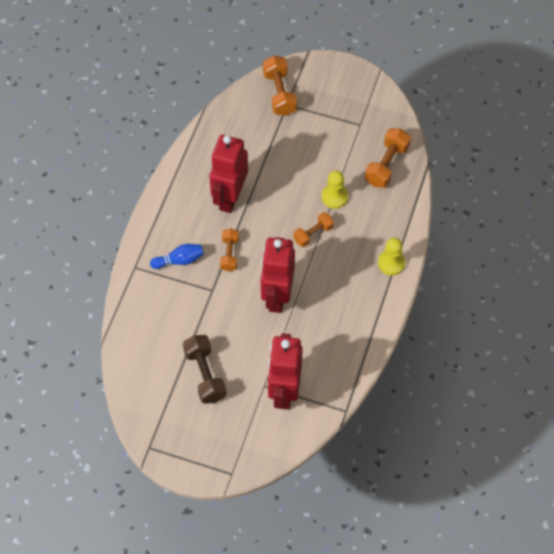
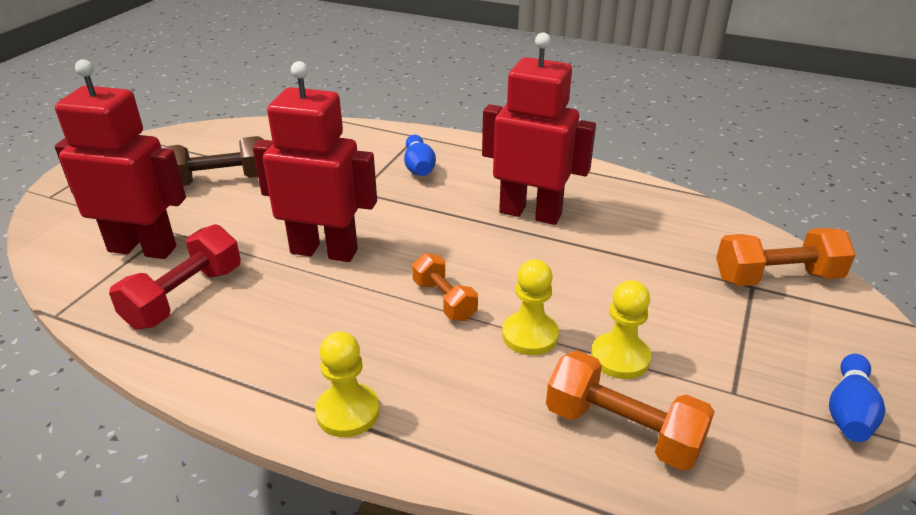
camera: 95 degrees right, 25 degrees down
orange dumbbell [220,228,239,271] -> none
none -> red dumbbell [109,224,241,329]
none -> yellow pawn [591,280,651,379]
none -> blue bowling pin [829,354,885,442]

